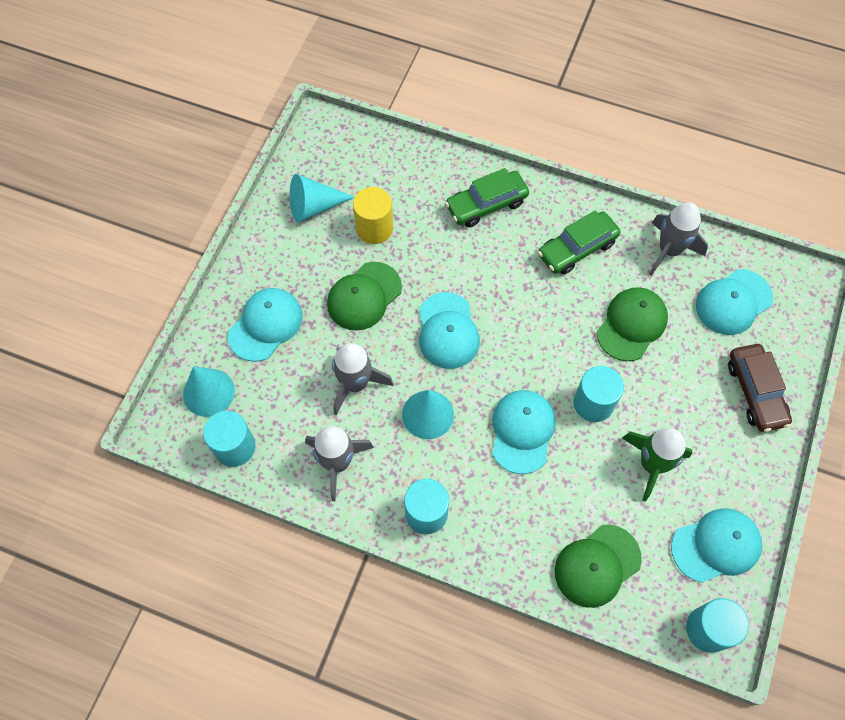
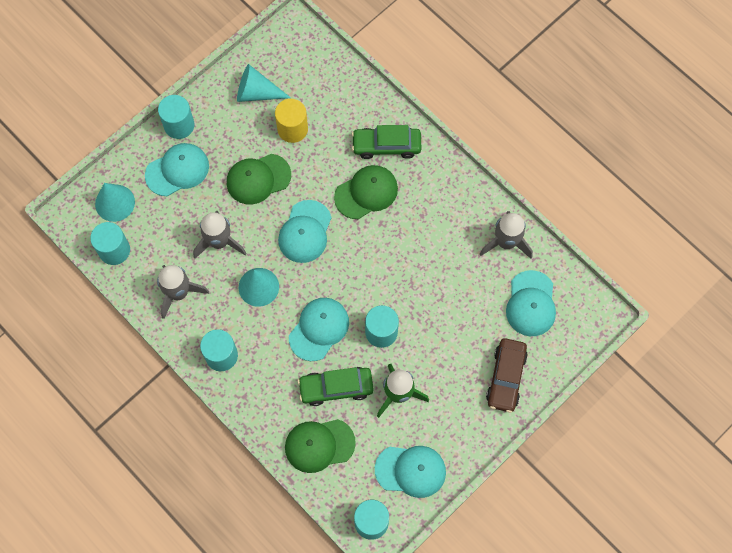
camera: 25 degrees right, 5 degrees up
green car [538,211,620,275] -> green car moved to [298,367,374,406]
green cap [597,287,668,361] -> green cap moved to [334,165,398,219]
turquoise cap [696,269,773,335] -> turquoise cap turned 75 degrees counterclockwise [506,270,556,336]
none -> turquoise cylinder [158,95,194,139]

